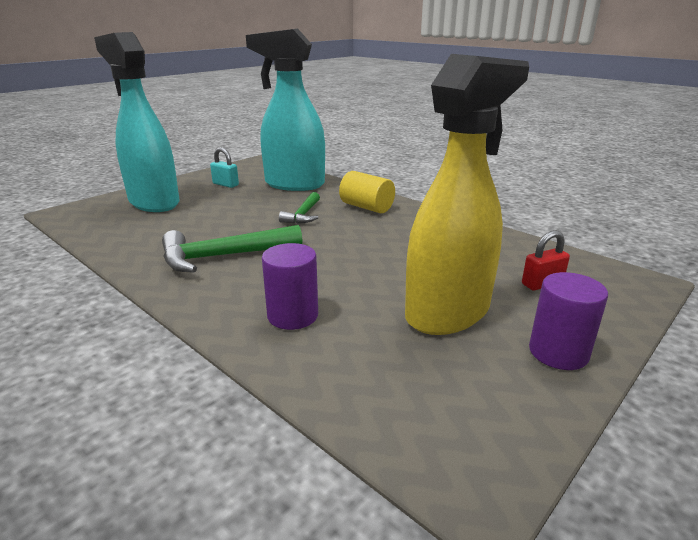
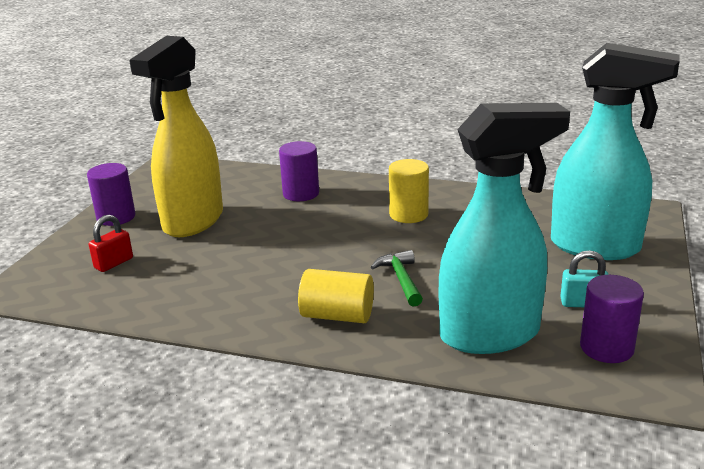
camera: 155 degrees right, 0 degrees up
green hammer [162,225,302,273] -> yellow cylinder [389,159,429,223]
none -> purple cylinder [580,275,644,363]

